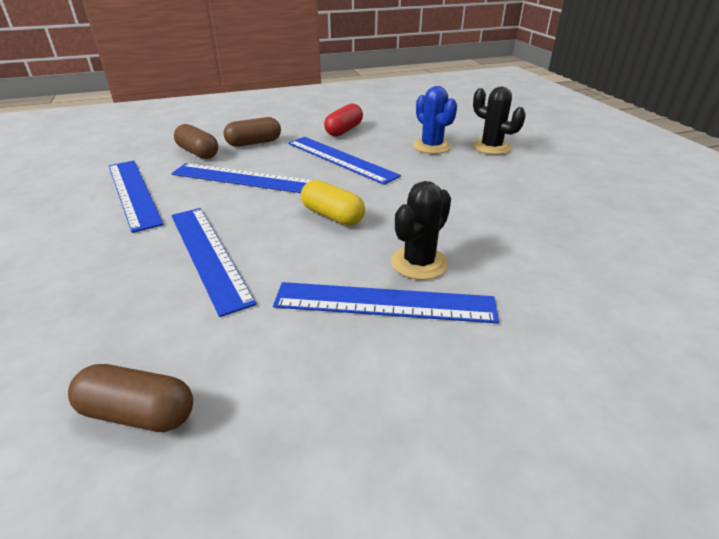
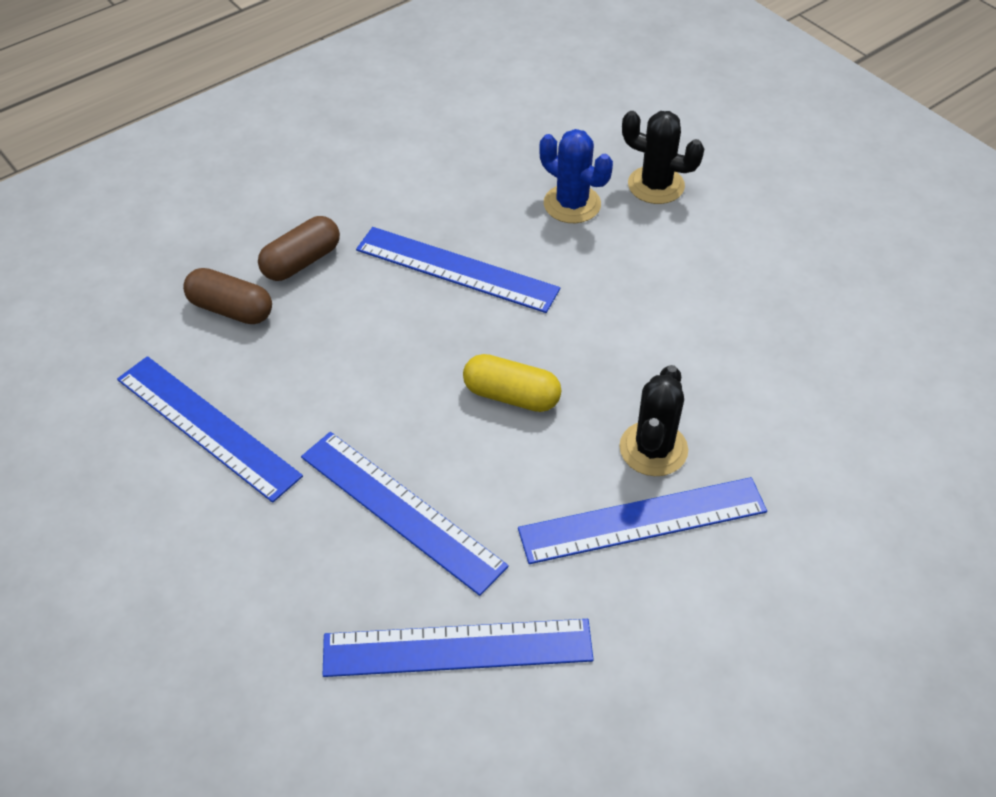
camera: 20 degrees left, 15 degrees up
brown capsule [68,364,193,432] -> none
blue ruler [171,163,313,193] -> blue ruler moved to [323,619,594,677]
red capsule [324,104,363,136] -> none

